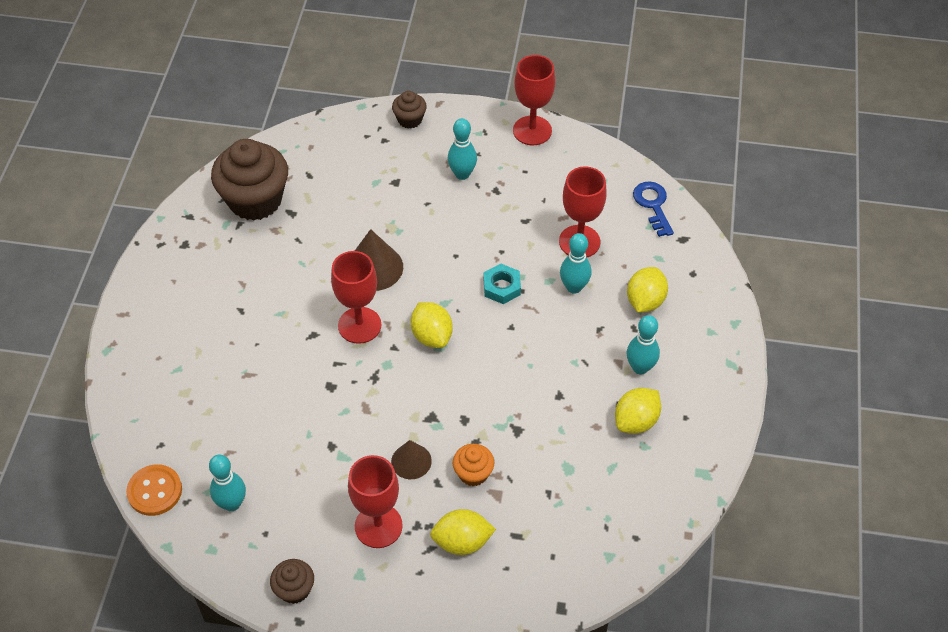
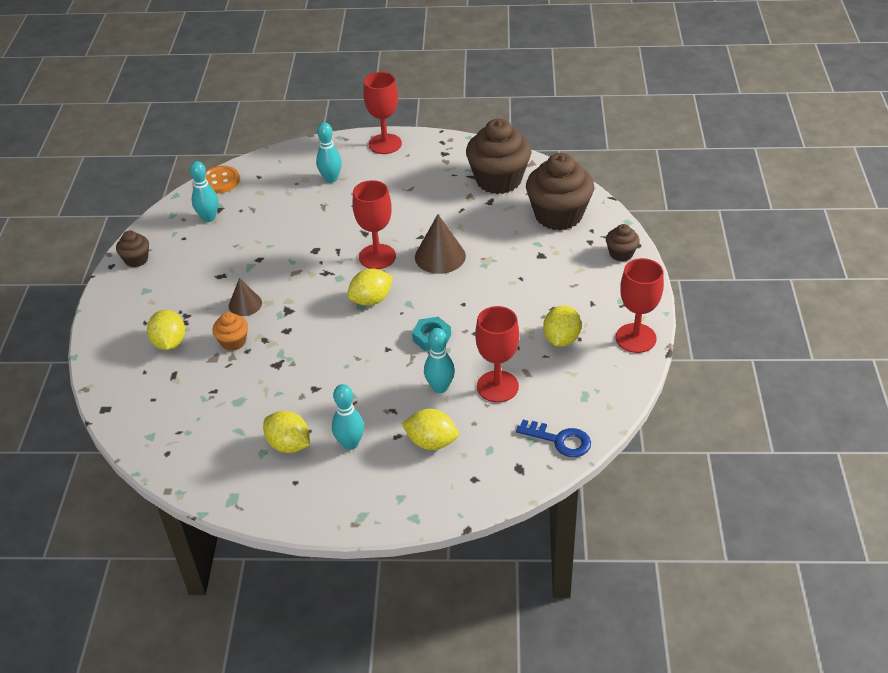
camera: 85 degrees right, 10 degrees down
red goblet [348,455,403,548] -> red goblet moved to [363,72,402,154]
turquoise bowling pin [447,118,477,180] -> turquoise bowling pin moved to [316,122,342,183]
blue key [633,181,674,237] -> blue key turned 45 degrees clockwise [516,420,591,457]
none -> brown cupcake [526,153,594,230]
none -> yellow lemon [543,305,581,347]

